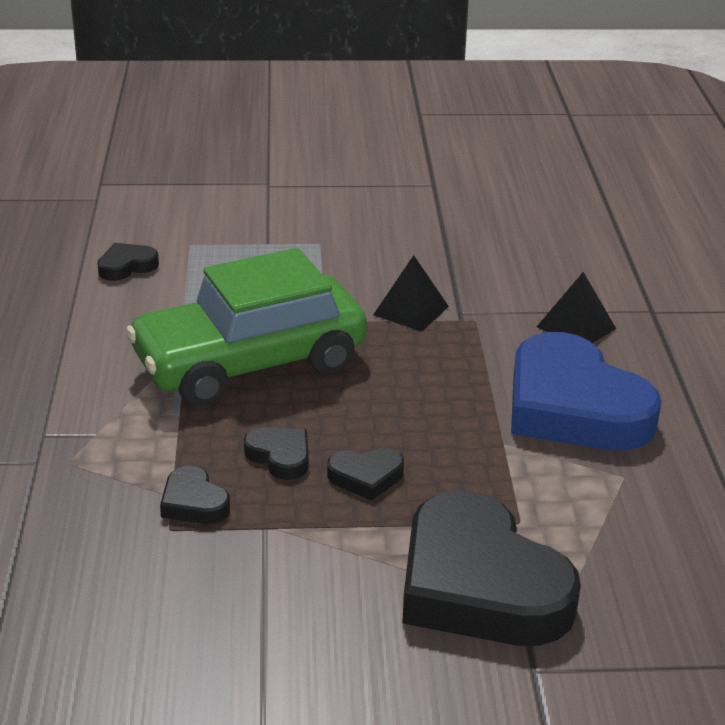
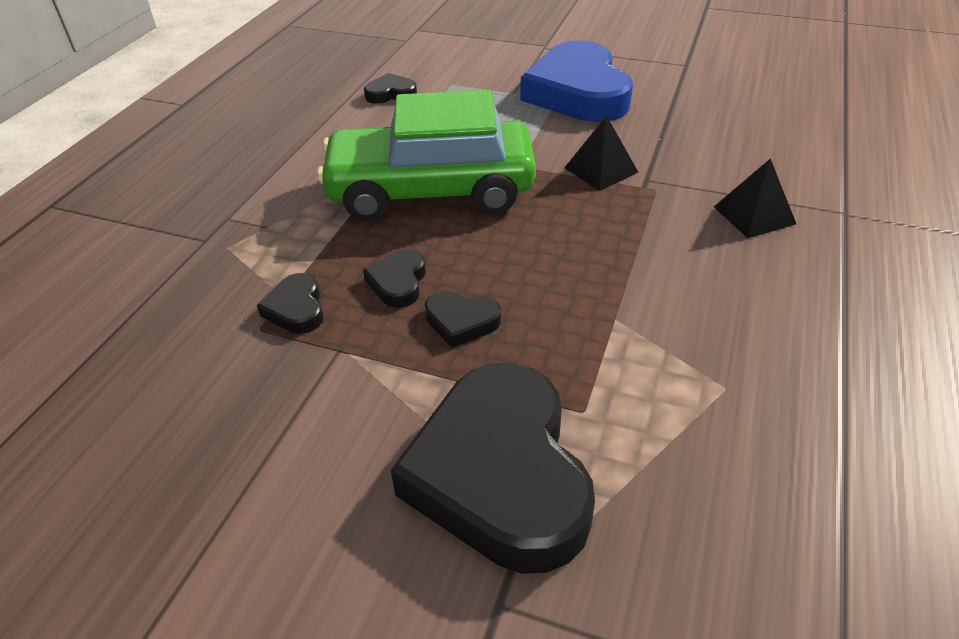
camera: 25 degrees right, 10 degrees up
black heart [244,427,309,480] -> black heart turned 150 degrees counterclockwise [363,249,426,308]
blue heart [511,332,662,450] -> blue heart moved to [520,40,633,122]

